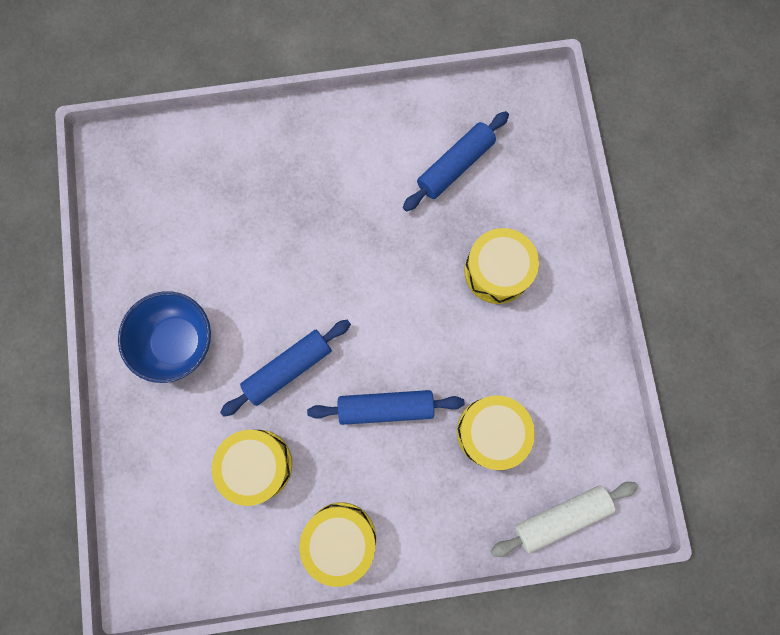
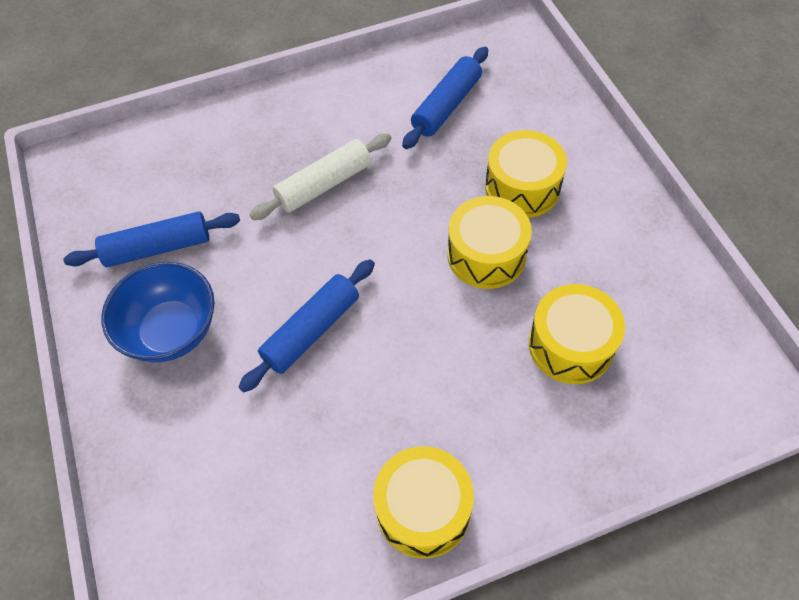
camera: 10 degrees left, 20 degrees down
yellow drum [212,430,292,506] -> yellow drum moved to [447,196,532,289]
blue rolling pin [307,390,464,425] -> blue rolling pin moved to [63,212,240,267]
white rolling pin [491,482,638,557] -> white rolling pin moved to [249,133,392,220]

